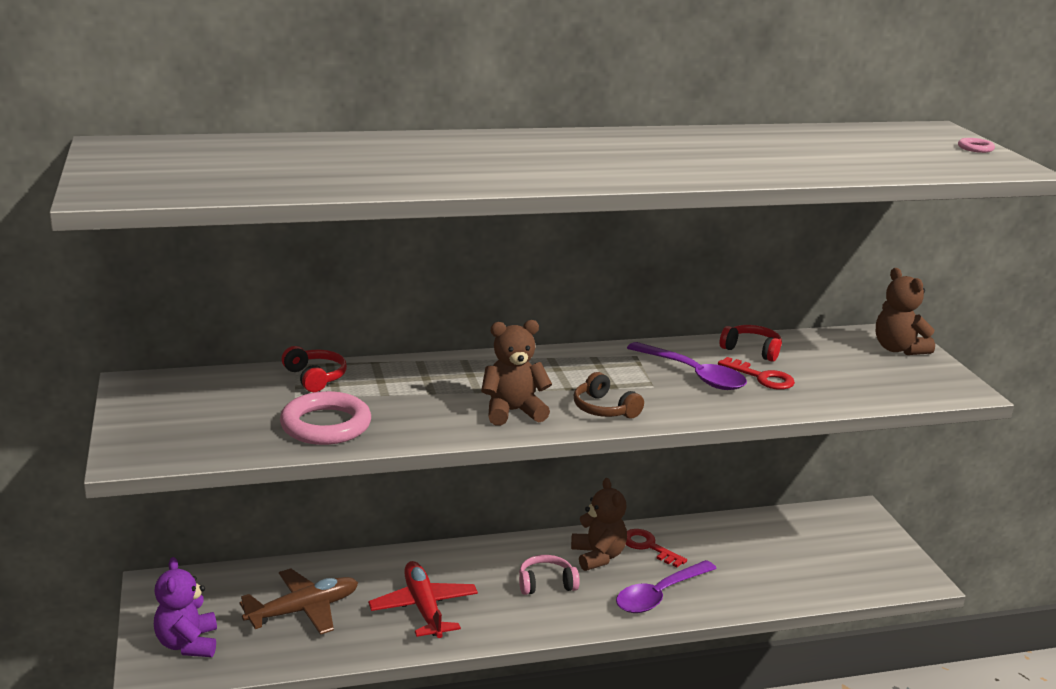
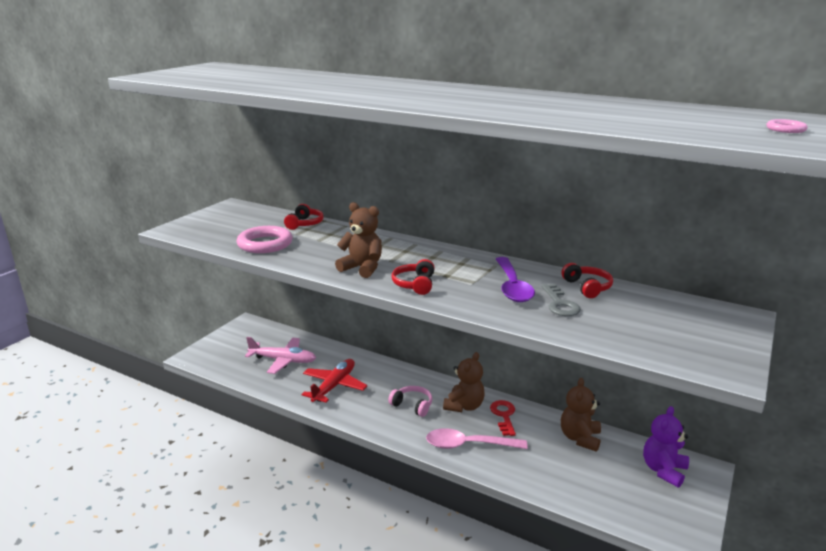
camera: 45 degrees right, 0 degrees up
purple teddy bear [154,557,217,657] -> purple teddy bear moved to [643,406,689,488]
brown plane [240,569,358,635] -> pink plane [245,337,316,374]
brown headphones [574,372,644,419] -> red headphones [392,259,435,295]
purple spoon [616,560,717,613] -> pink spoon [426,428,528,449]
red key [718,357,795,390] -> grey key [541,284,581,316]
brown teddy bear [876,268,935,355] -> brown teddy bear moved to [561,378,601,452]

